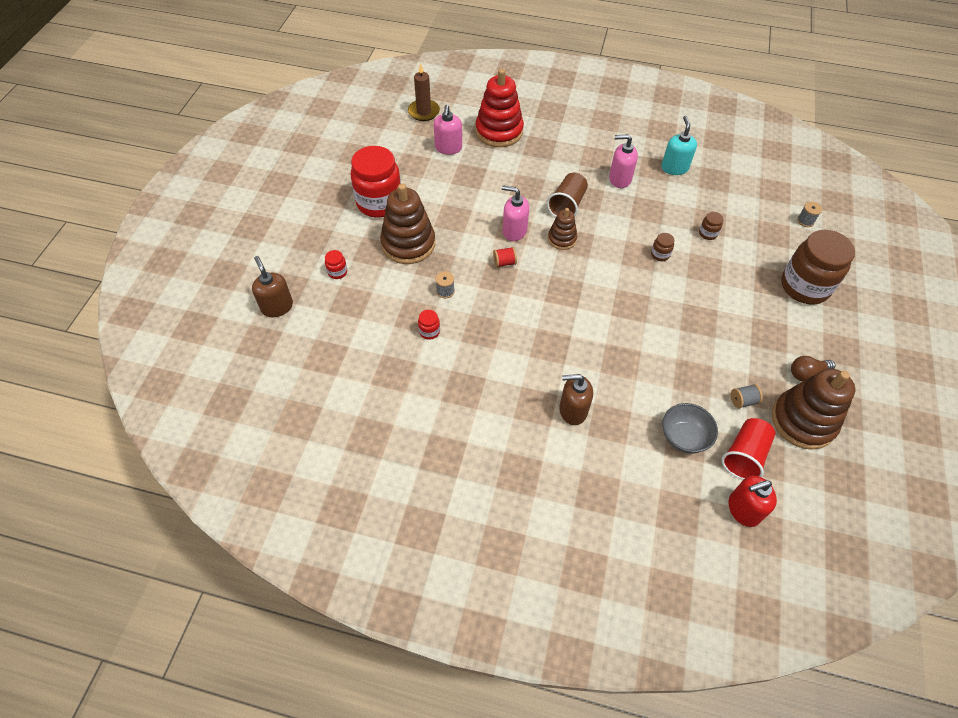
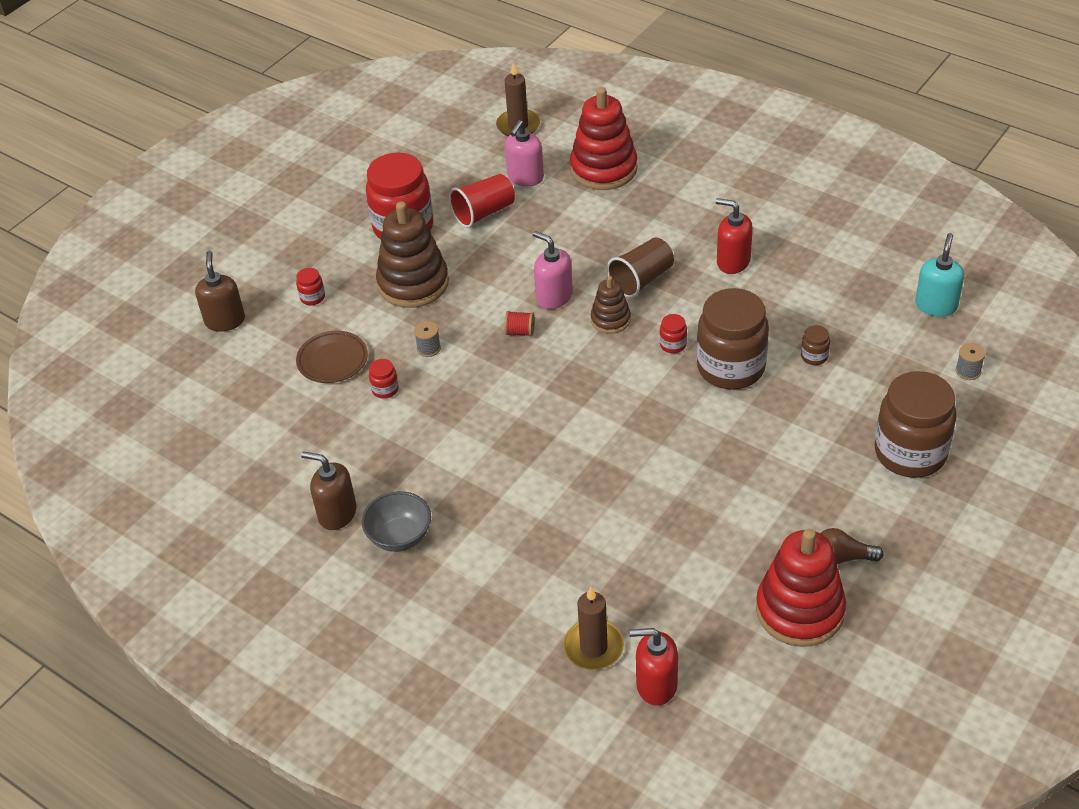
camera: 25 degrees right, 10 degrees down
brown soap dispenser [559,374,593,425] -> brown soap dispenser moved to [301,451,357,530]
pink soap dispenser [609,134,638,188] -> red soap dispenser [716,198,753,274]
brown jar [651,233,675,261] -> brown jar [697,288,769,390], size x2.49
turquoise soap dispenser [661,116,697,175] -> turquoise soap dispenser moved to [915,233,964,316]
grey bowl [663,403,718,454] -> grey bowl moved to [362,491,431,552]
red cup [721,418,775,480] -> red cup moved to [449,174,515,228]
grey spool [731,384,763,409] -> none
brown stacking toy [772,369,855,450] -> red stacking toy [756,529,846,647]
none -> brown plate [296,331,368,383]
none -> brown candle [563,587,624,670]
none -> red jar [659,314,687,353]

